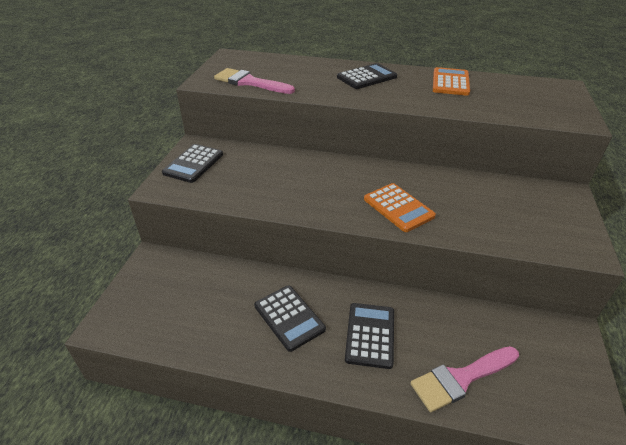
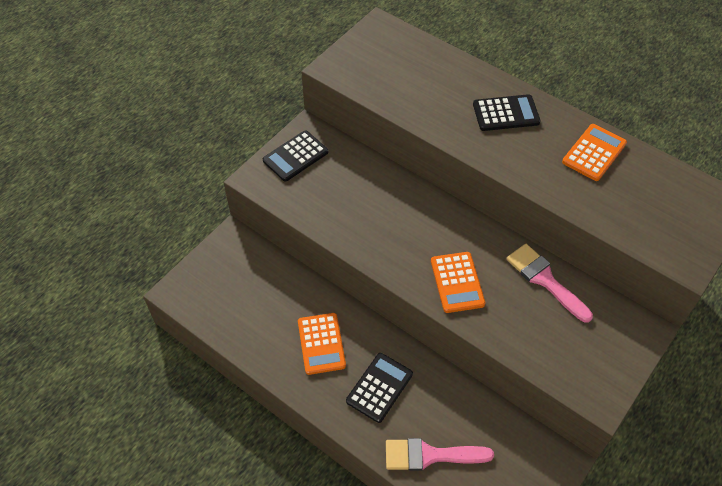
camera: 25 degrees right, 15 degrees up
pink brush [214,68,295,94] -> pink brush moved to [506,244,593,323]
black calculator [254,285,326,352] -> orange calculator [298,313,346,375]

